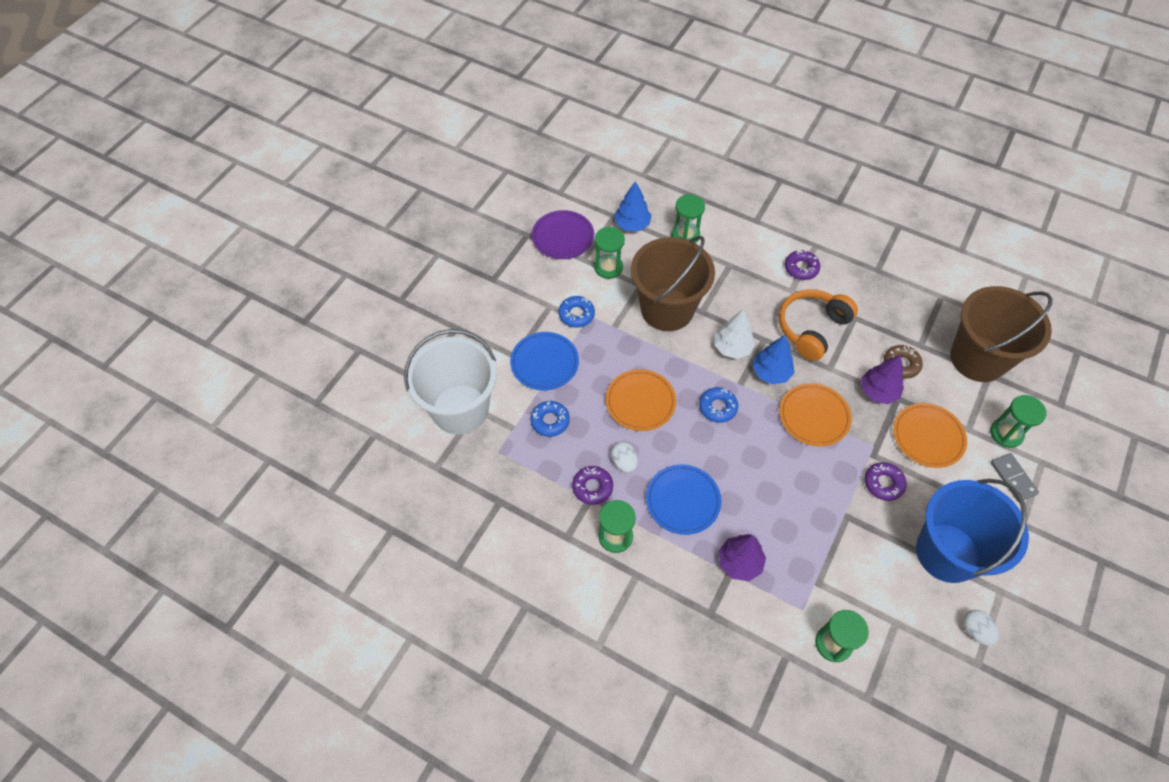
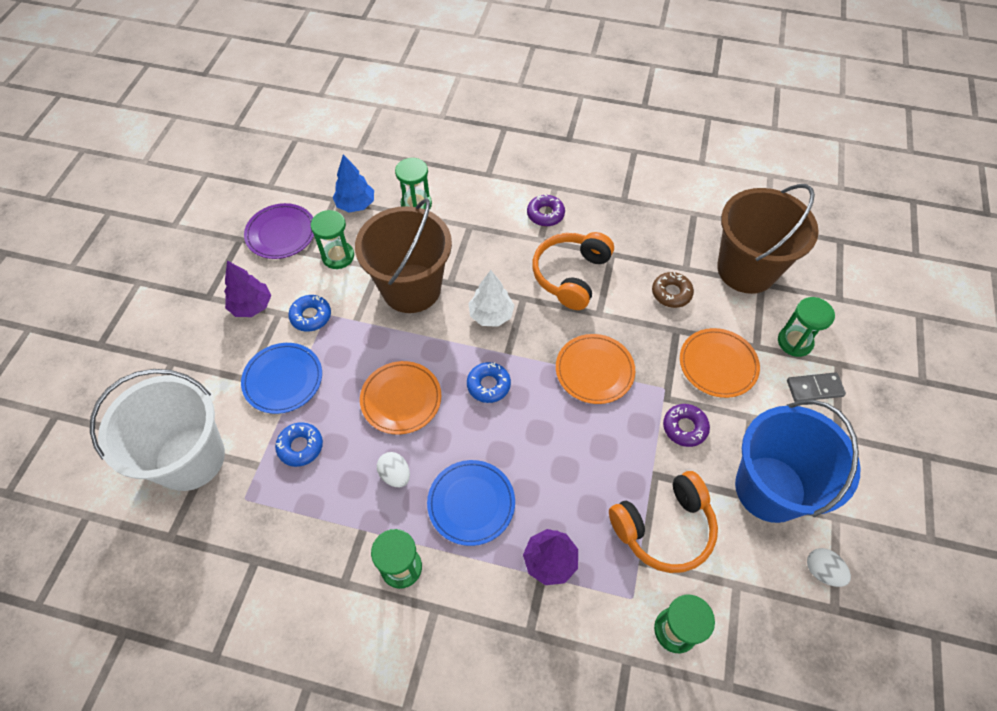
camera: 15 degrees left, 0 degrees up
purple donut [572,466,613,505] -> none
blue tree [752,335,795,384] -> none
purple tree [861,355,904,404] -> purple tree moved to [224,261,271,317]
grey domino [991,453,1039,502] -> grey domino turned 60 degrees counterclockwise [787,372,846,402]
none -> orange headphones [609,471,718,573]

